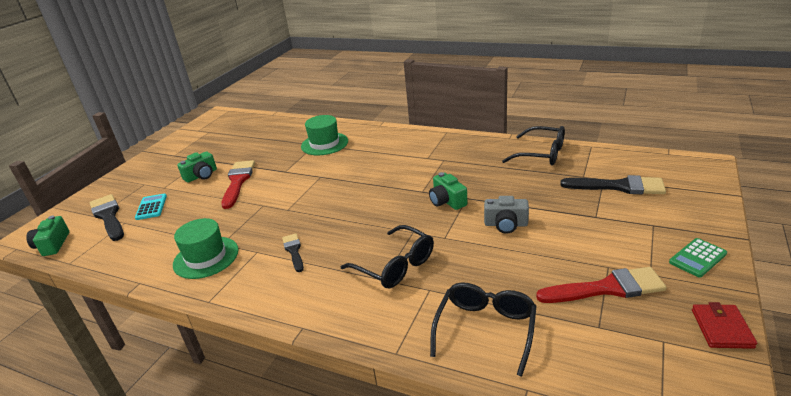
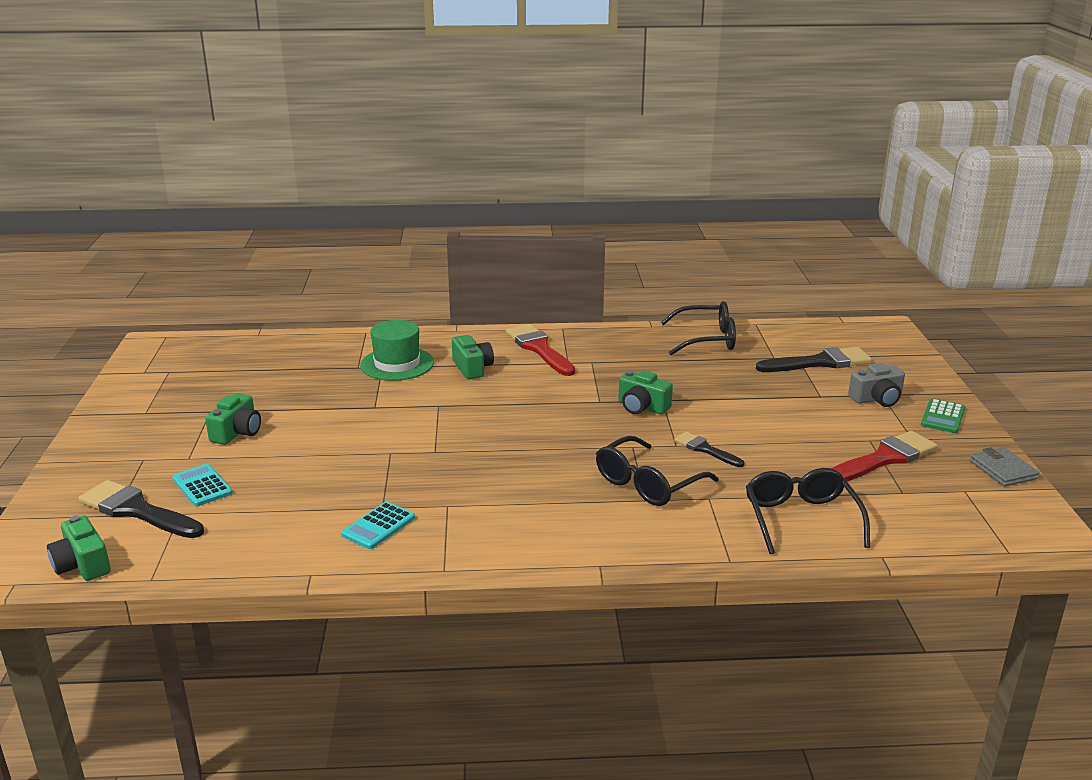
camera: 30 degrees left, 5 degrees down
green hat [173,218,238,279] -> turquoise calculator [341,502,415,549]
red brush [221,160,255,209] -> red brush moved to [506,324,575,376]
black brush [282,233,304,272] -> black brush moved to [674,432,744,467]
black glasses [341,225,434,289] -> black glasses turned 120 degrees clockwise [596,436,719,506]
grey camera [484,196,529,234] -> grey camera moved to [848,363,905,407]
red wallet [692,302,757,349] -> grey wallet [970,447,1039,486]
none -> green camera [452,335,494,379]

